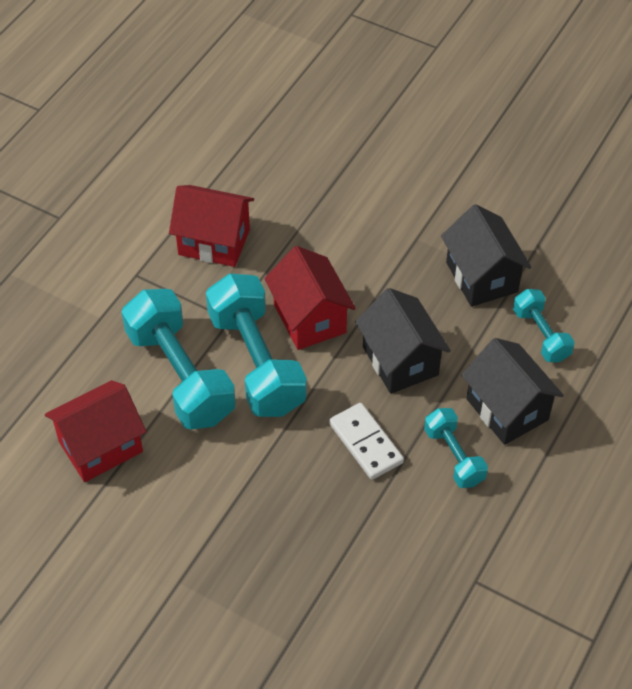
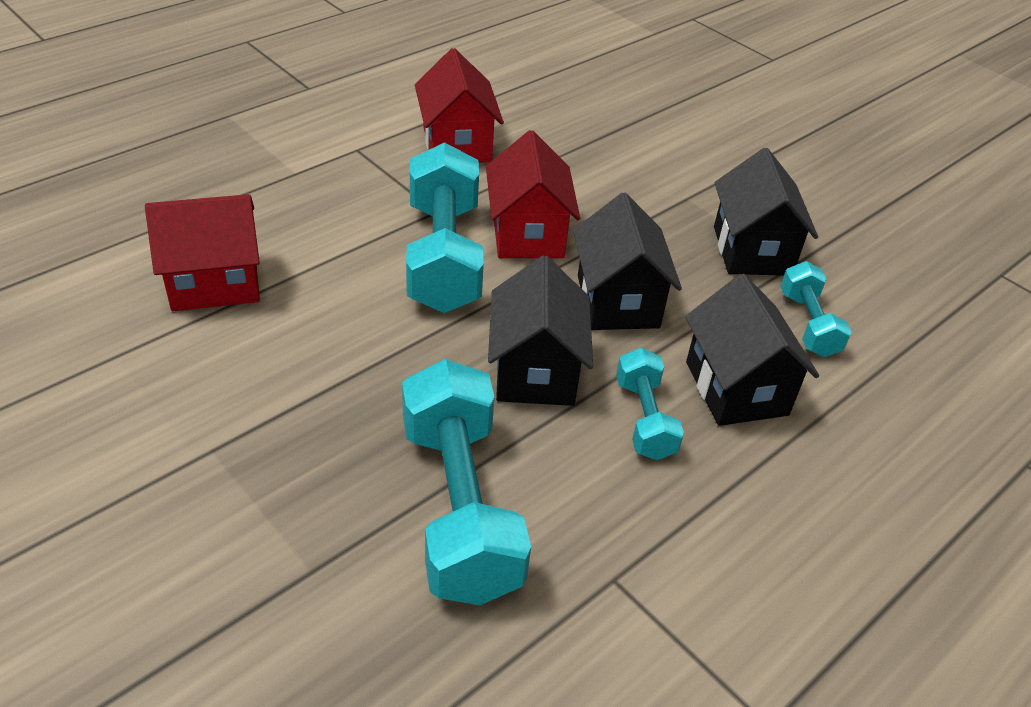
camera: 15 degrees right, 10 degrees down
turquoise dumbbell [122,289,236,429] -> turquoise dumbbell moved to [402,359,531,605]
red house [169,185,254,267] -> red house turned 45 degrees clockwise [415,48,504,163]
white domino [329,403,404,480] -> black house [488,256,593,406]

